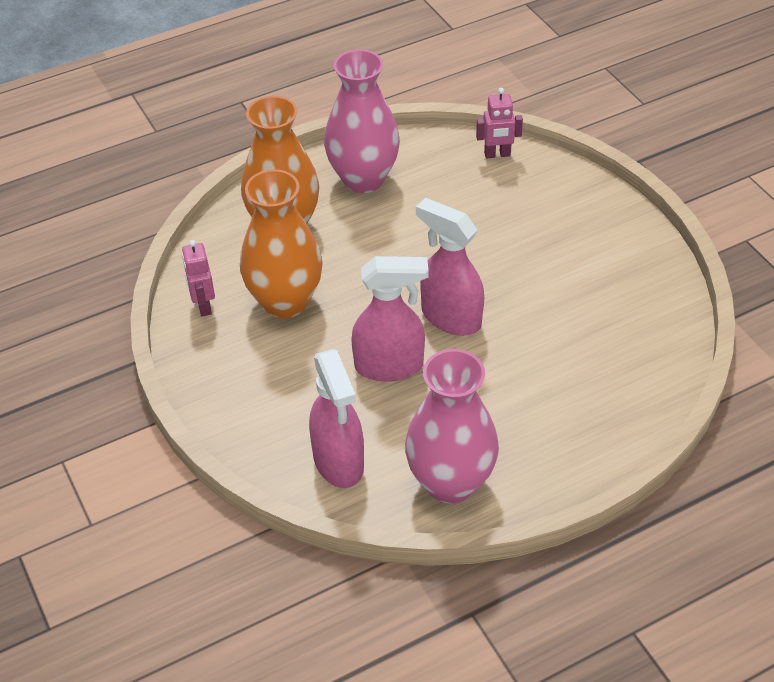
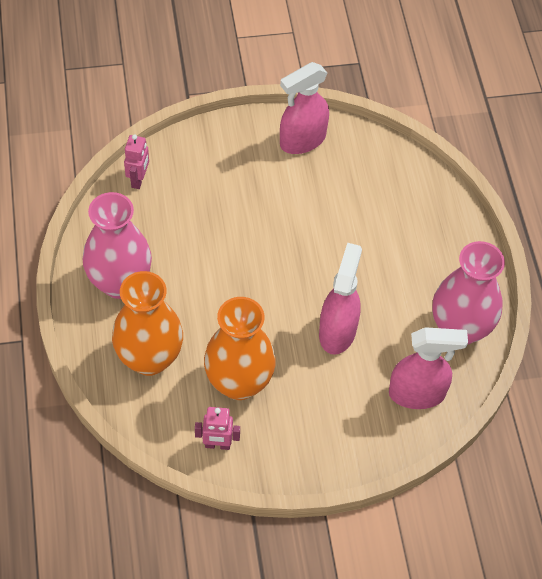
camera: 75 degrees left, 10 degrees up
pink spray bottle [416,198,484,336] -> pink spray bottle moved to [280,62,329,154]

